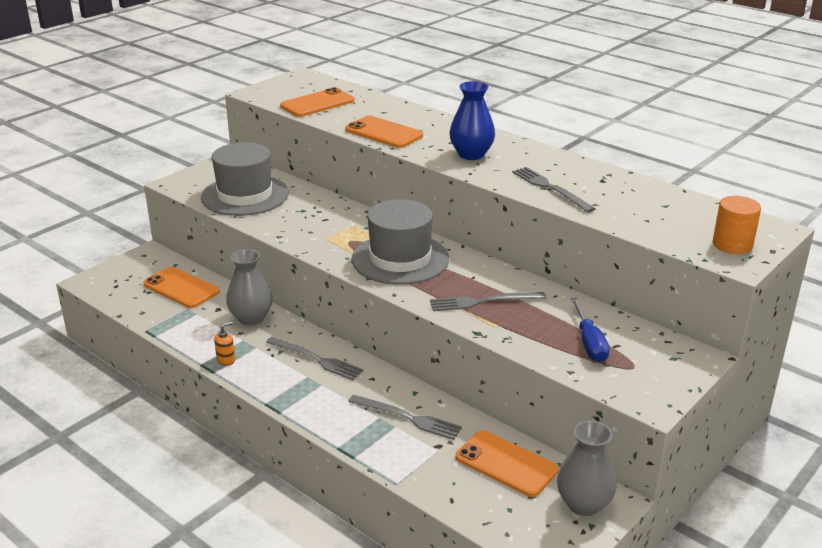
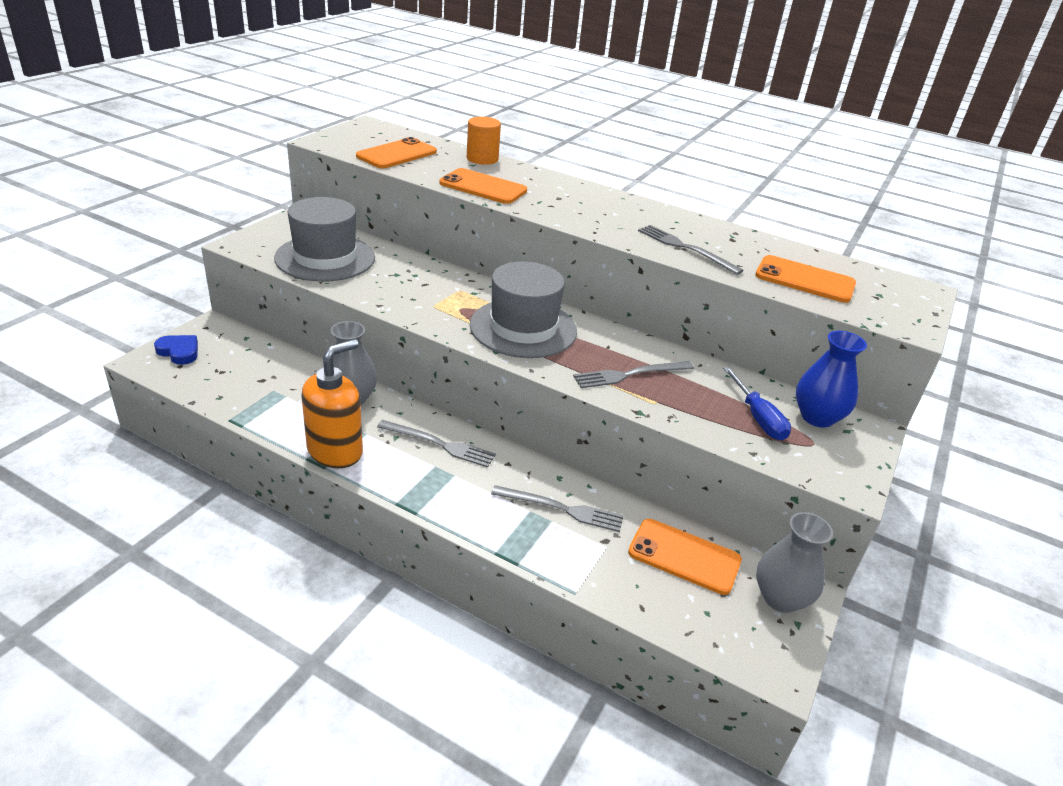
camera: 15 degrees left, 5 degrees up
orange phone [143,267,220,308] -> orange phone moved to [755,255,856,303]
orange soap dispenser [214,321,235,366] -> orange soap dispenser [302,339,363,468], size x2.47
blue vase [449,81,495,160] -> blue vase moved to [796,331,867,428]
orange cylinder [713,196,761,254] -> orange cylinder moved to [467,117,501,165]
none -> blue heart [154,335,198,365]

